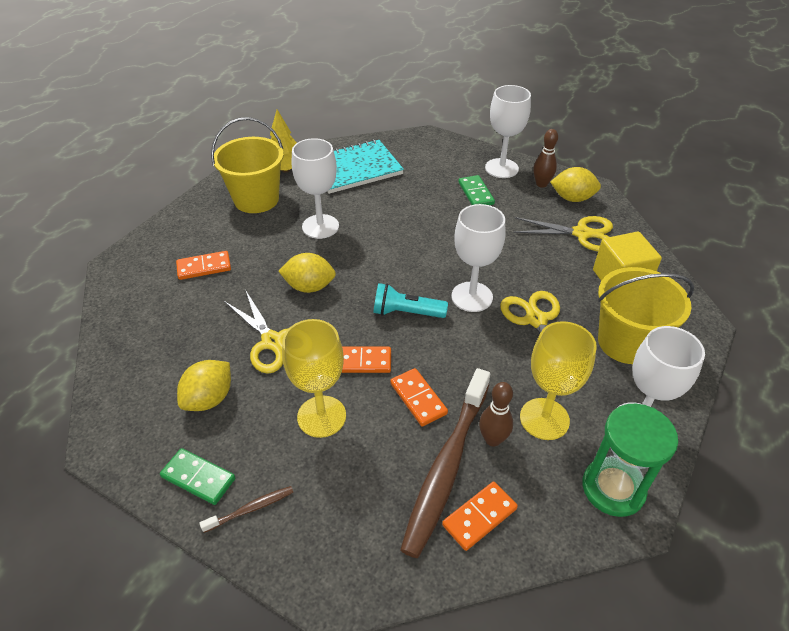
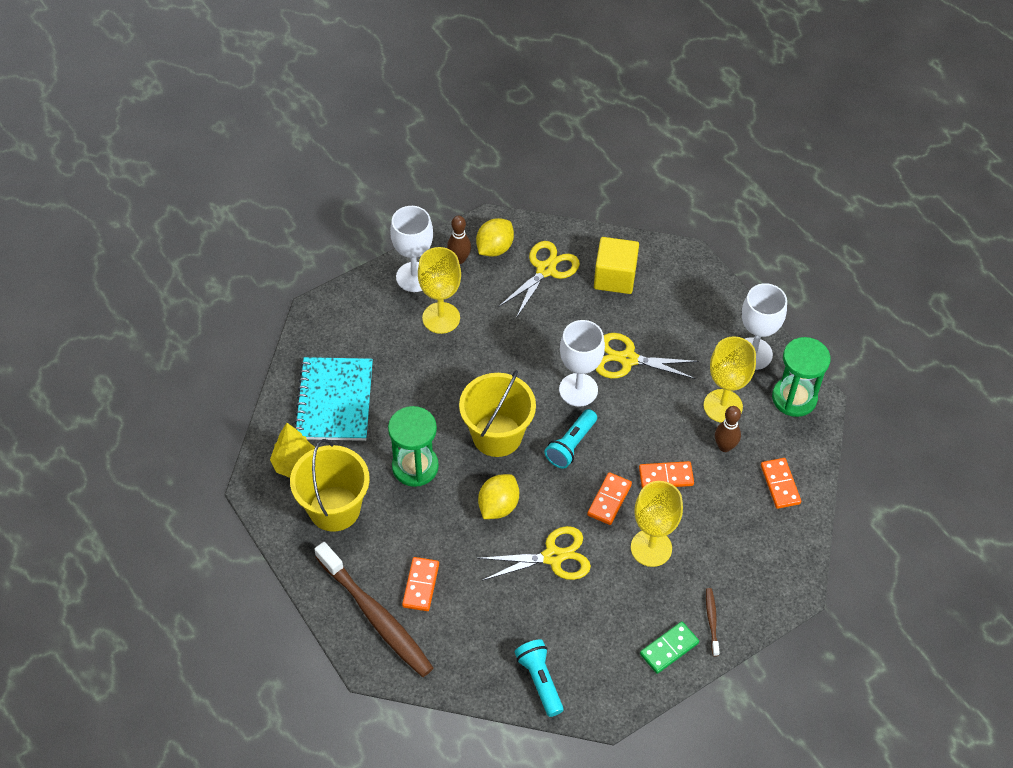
camera: 65 degrees left, 10 degrees up
yellow lemon [177,360,231,411] -> none
white goblet [292,138,339,239] -> green hourglass [388,406,439,487]
brown toothbrush [400,368,490,558] -> brown toothbrush moved to [314,542,433,677]
green domino [458,175,495,205] -> yellow goblet [418,247,461,334]
yellow bucket [598,267,694,364] -> yellow bucket moved to [459,370,536,457]
none -> turquoise flashlight [515,639,564,717]

